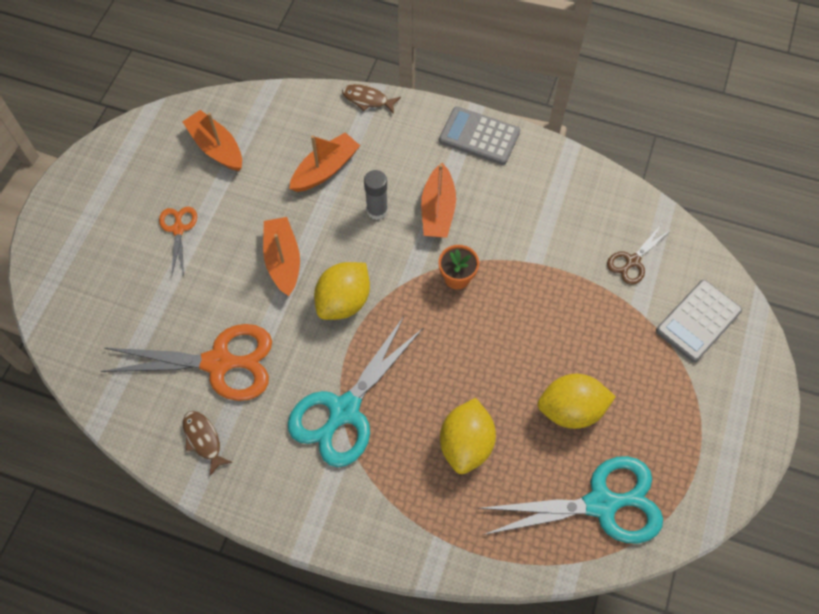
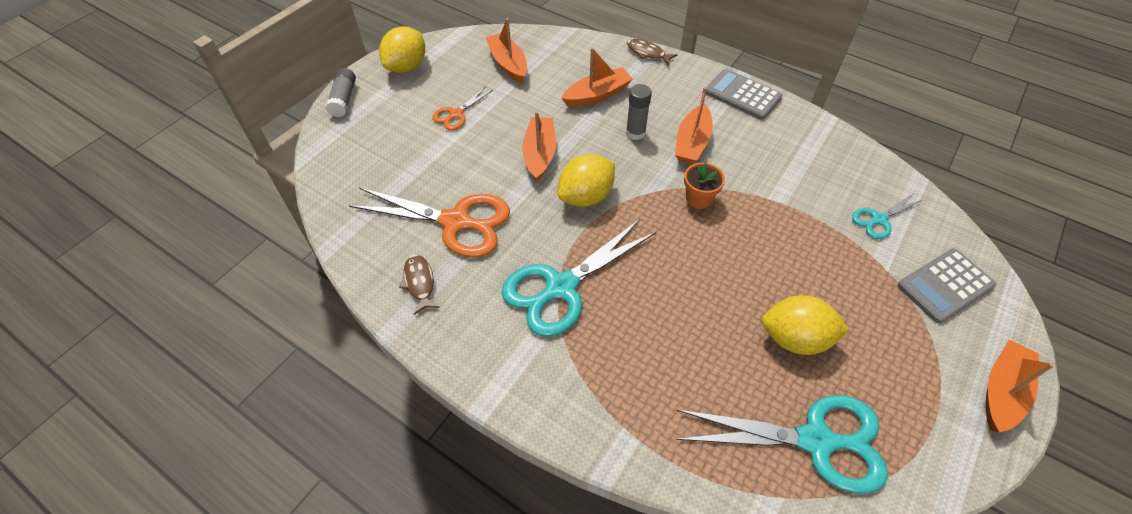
camera: 15 degrees right, 10 degrees down
orange scissors [159,207,197,276] -> orange scissors turned 150 degrees counterclockwise [432,86,493,130]
yellow lemon [440,398,496,474] -> yellow lemon moved to [379,26,425,73]
brown scissors [607,225,671,285] -> turquoise scissors [852,194,922,239]
none -> grey glue stick [326,68,356,117]
none -> orange boat [986,340,1054,433]

